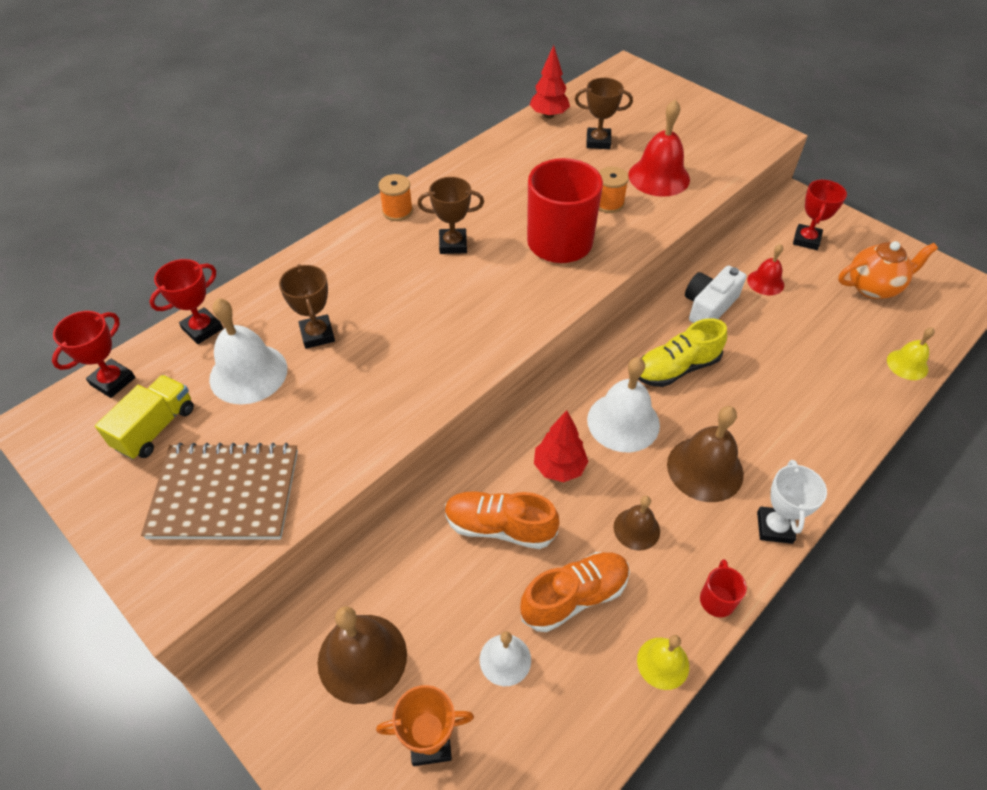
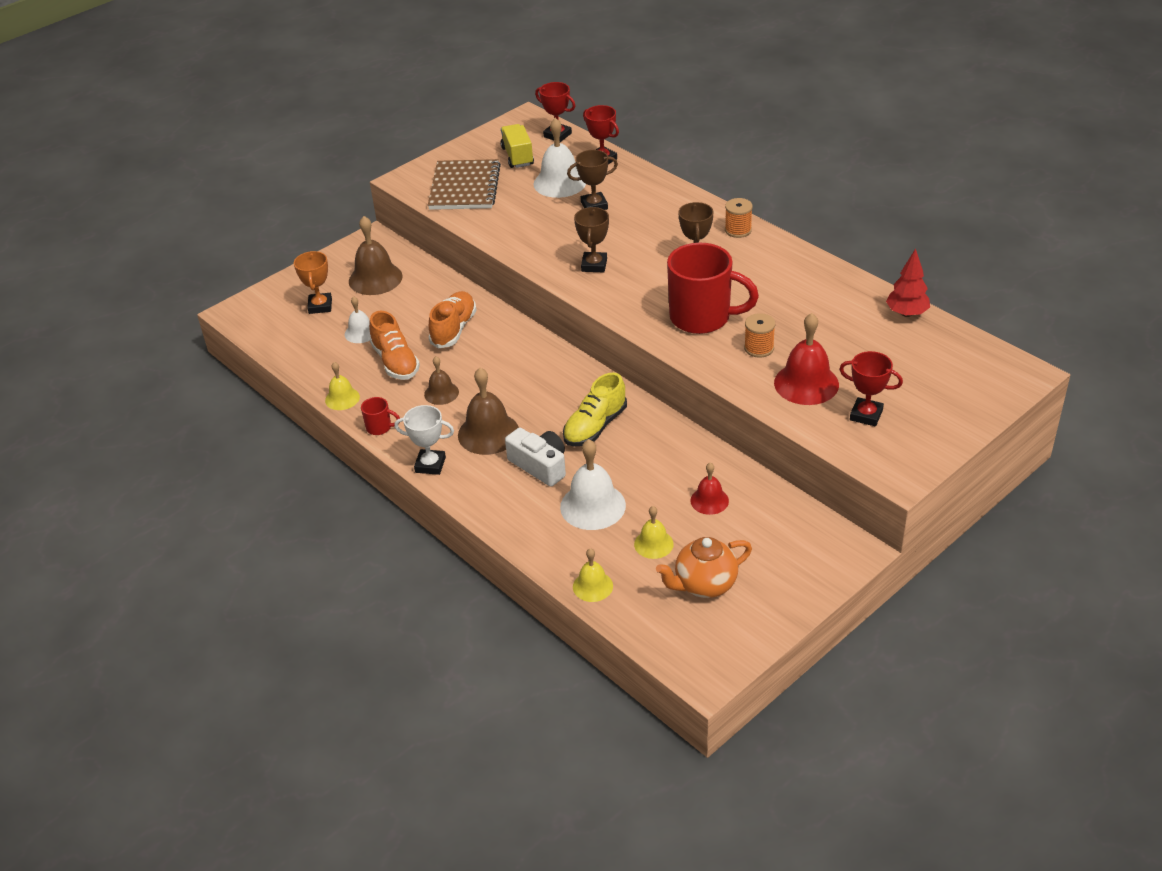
camera: 95 degrees right, 10 degrees down
yellow truck [95,375,194,460] -> yellow truck turned 135 degrees counterclockwise [500,124,534,168]
red tree [534,410,588,482] -> none
brown trophy [575,78,633,149] -> brown trophy moved to [574,207,609,272]
white bell [587,357,660,452] -> white bell moved to [560,439,626,530]
yellow shoe [638,318,727,387] -> yellow shoe turned 120 degrees counterclockwise [563,372,627,447]
white camera [685,265,746,323] -> white camera moved to [505,428,566,487]
red trophy [793,180,847,250] -> red trophy moved to [839,351,903,426]
orange teapot [838,241,938,299] -> orange teapot turned 75 degrees clockwise [656,537,752,598]
none -> yellow bell [634,506,674,559]

